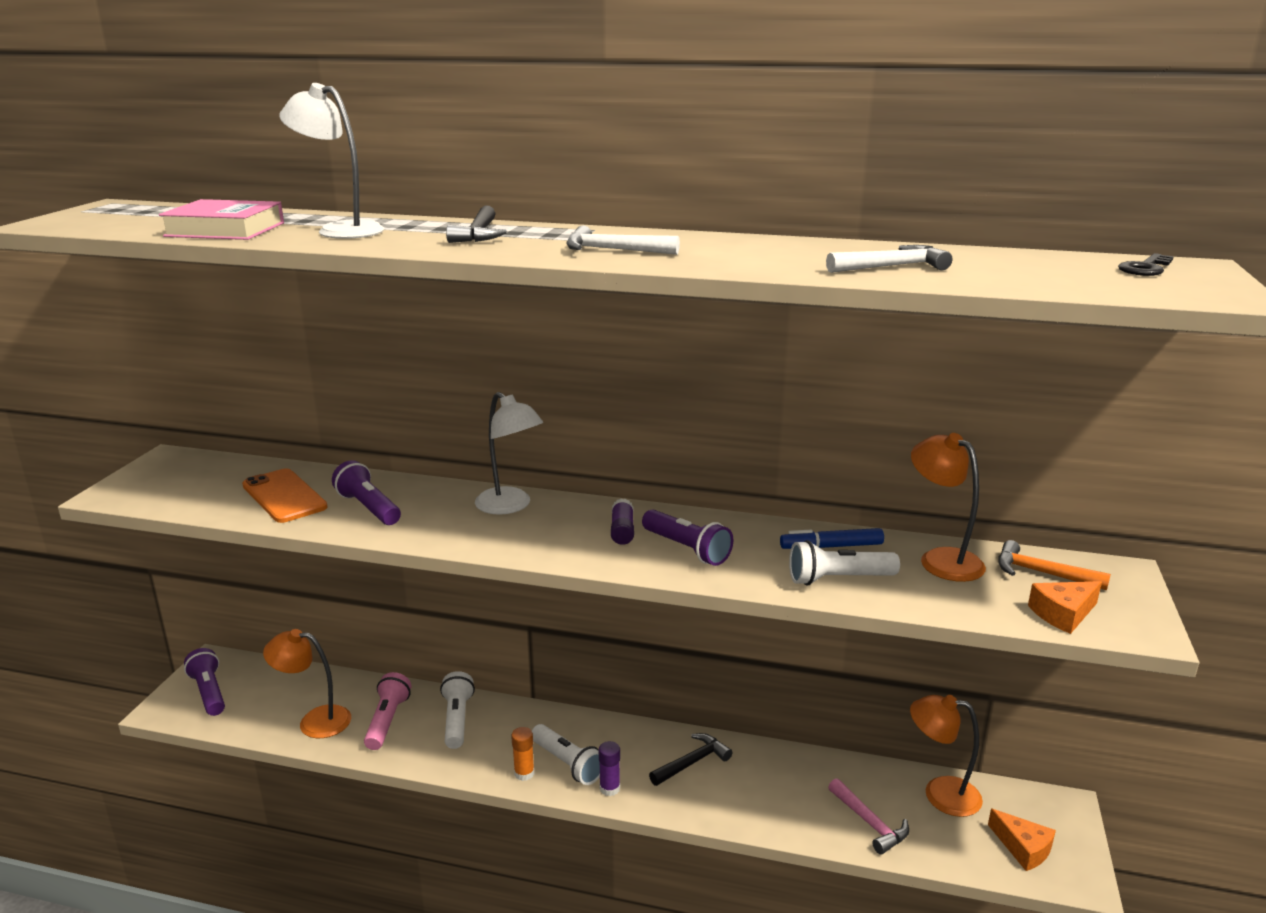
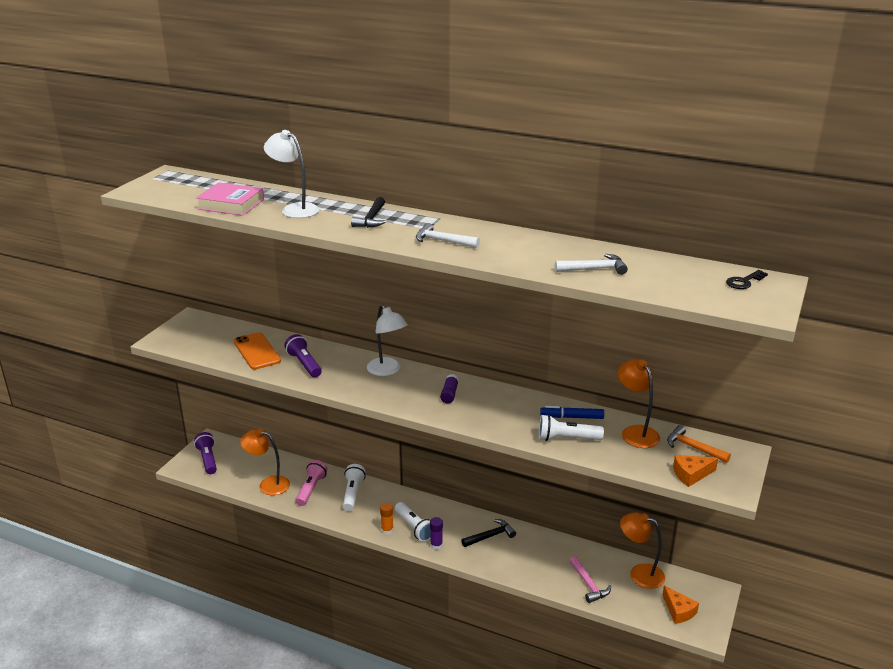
camera: 10 degrees right, 5 degrees up
purple flashlight [642,509,733,566] -> none

